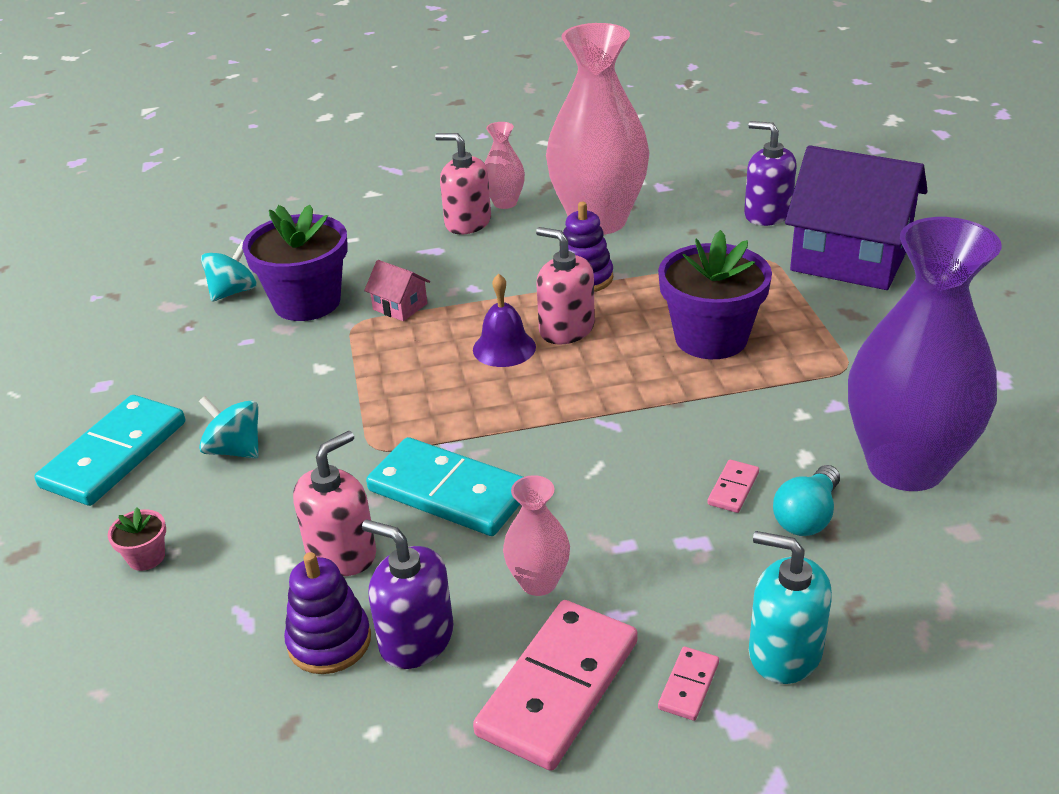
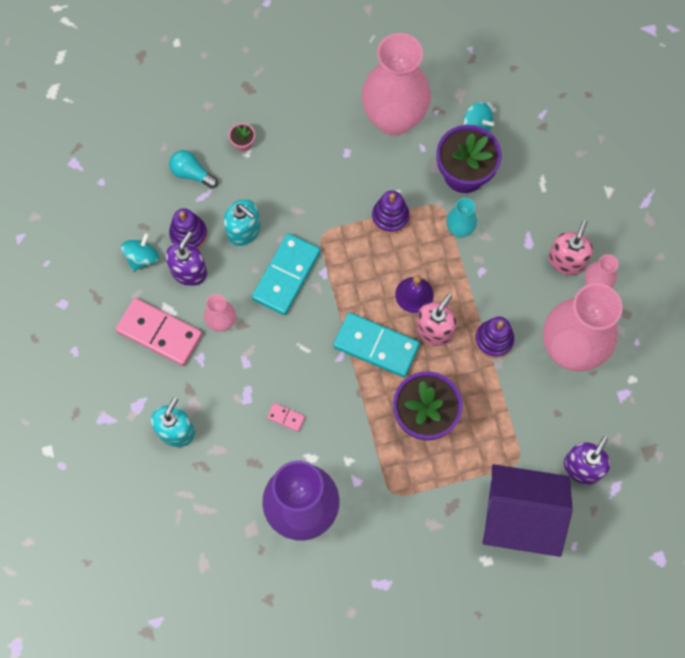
camera: 85 degrees right, 35 degrees up
turquoise domino [34,395,185,506] -> turquoise domino moved to [333,312,420,377]
turquoise spinning top [199,396,259,459] -> turquoise spinning top moved to [121,233,159,271]
pink soap dispenser [293,431,376,576] -> turquoise soap dispenser [224,199,261,246]
pink house [364,260,430,321] -> turquoise vase [446,198,477,238]
pink domino [658,647,719,721] -> none
turquoise light bulb [773,465,840,536] -> turquoise light bulb moved to [169,150,218,188]
purple house [785,145,928,290] -> purple house turned 75 degrees clockwise [482,464,573,557]
none -> pink vase [362,33,431,136]
none -> purple stacking toy [372,190,409,234]

